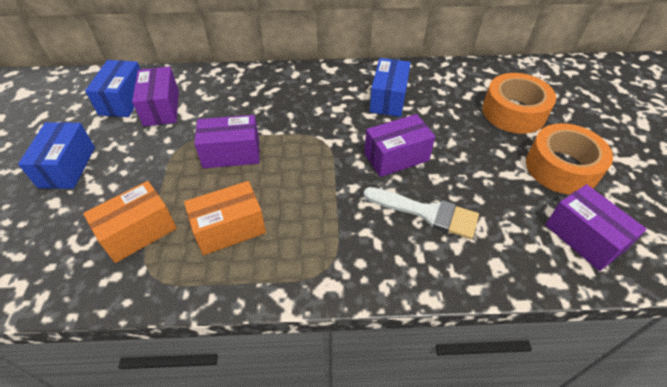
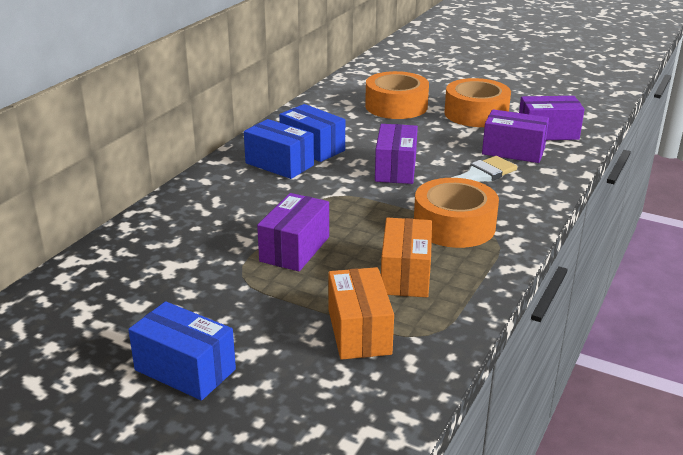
camera: 60 degrees left, 20 degrees down
blue box [85,60,140,117] -> blue box moved to [244,119,314,179]
purple box [132,67,179,126] -> purple box moved to [482,109,549,163]
none -> orange tape [414,178,499,248]

